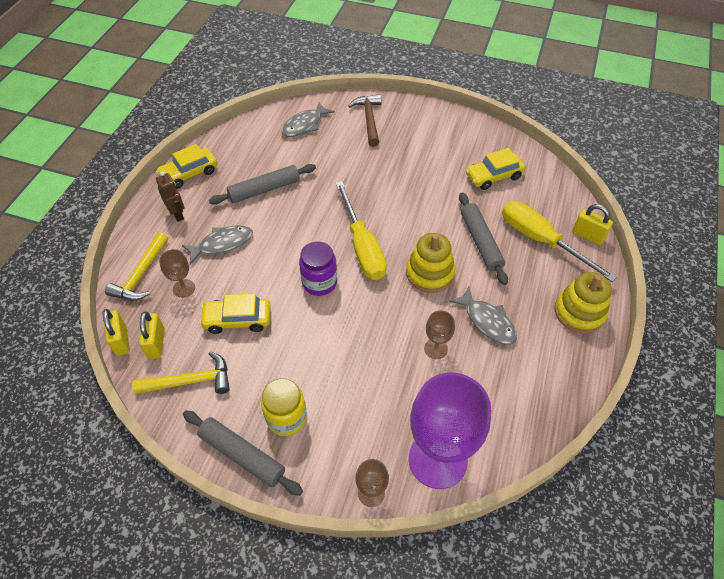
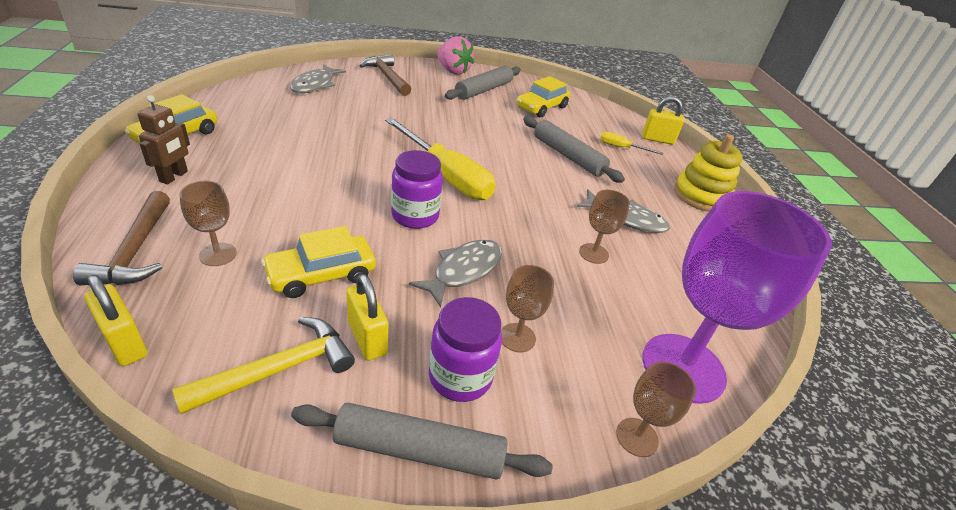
camera: 30 degrees left, 15 degrees down
yellow hammer [105,232,168,301] -> brown hammer [73,191,170,285]
yellow padlock [139,312,165,359] -> yellow padlock moved to [346,274,388,361]
brown robot [156,171,184,222] -> brown robot turned 75 degrees clockwise [137,95,190,184]
grey fish [182,225,253,265] -> grey fish moved to [409,239,502,308]
grey rolling pin [209,164,316,205] -> grey rolling pin moved to [445,66,521,100]
yellow jar [261,378,307,436] -> purple jar [429,297,502,402]
yellow stacking toy [406,233,455,293] -> none
yellow screwdriver [502,201,617,282] -> yellow screwdriver [600,132,663,155], size x0.46
none -> pink strawberry [437,36,474,75]
none -> brown goblet [501,265,554,352]

